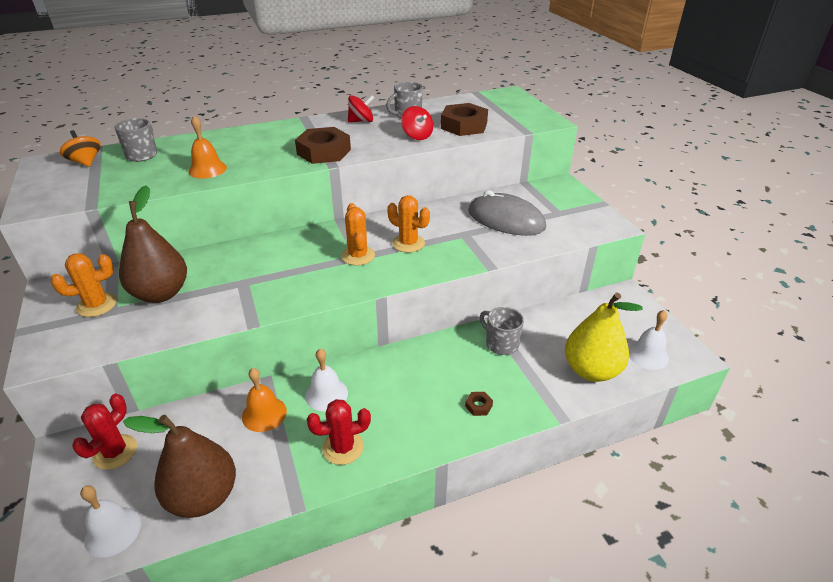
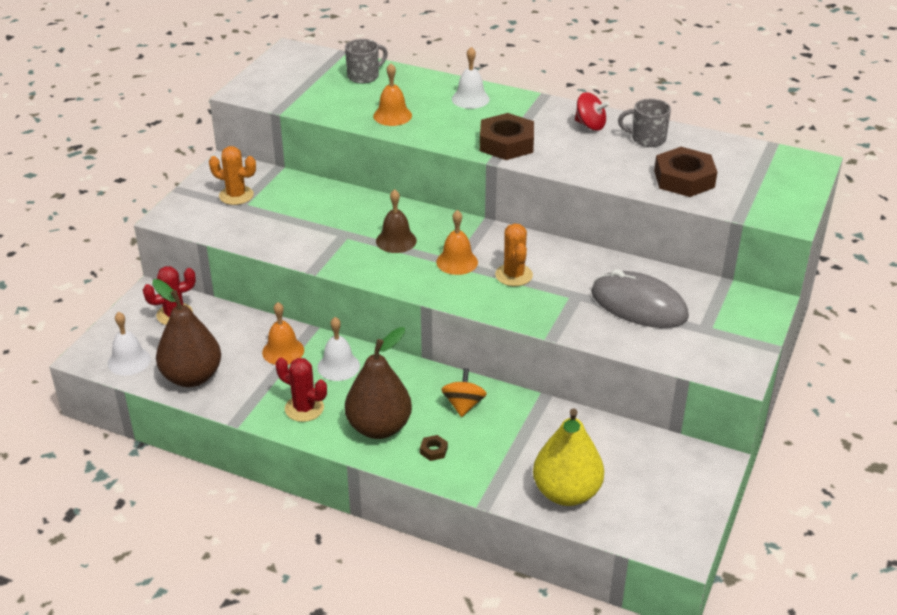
camera: 45 degrees right, 0 degrees up
orange spinning top [60,130,101,167] -> orange spinning top moved to [441,368,487,417]
brown pear [119,185,187,303] -> brown pear moved to [345,327,412,439]
orange cactus [341,203,375,266] -> orange bell [436,210,478,275]
red spinning top [401,106,433,140] -> none
grey mouse [468,190,546,236] -> grey mouse turned 45 degrees counterclockwise [591,269,689,328]
grey mug [480,307,524,355] -> none
white bell [629,310,669,370] -> white bell moved to [452,47,490,109]
none -> brown bell [376,189,417,253]

